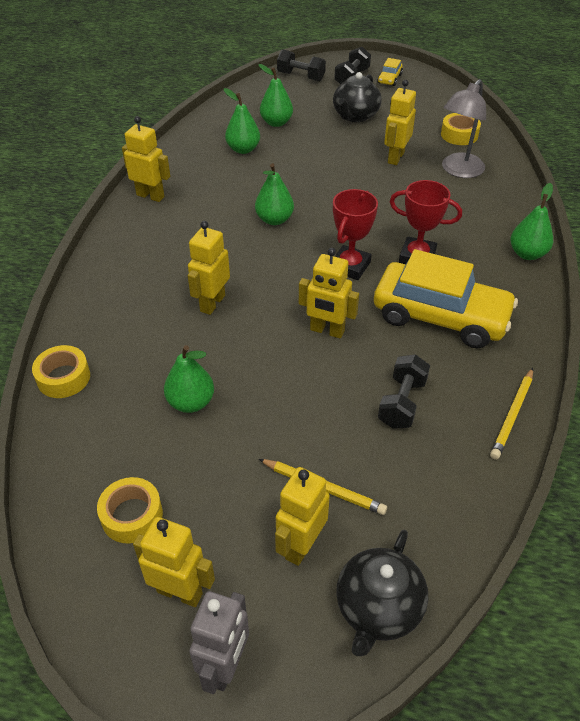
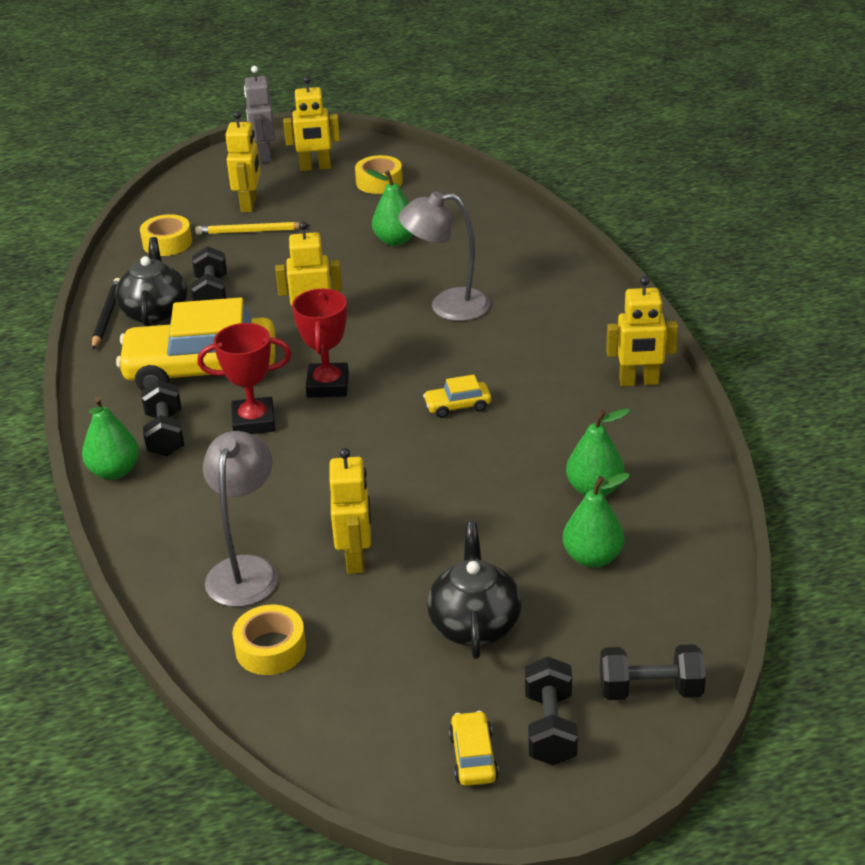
camera: 155 degrees right, 10 degrees down
yellow tape [32,345,90,398] -> yellow tape moved to [140,214,192,256]
yellow robot [188,221,230,315] -> grey lamp [398,191,490,321]
green pear [255,163,294,225] -> yellow car [423,374,491,418]
black teapot [336,530,428,657] -> black teapot moved to [115,237,187,326]
yellow pencil [490,368,533,460] -> black pencil [92,278,120,350]
none -> black dumbbell [141,380,184,457]

